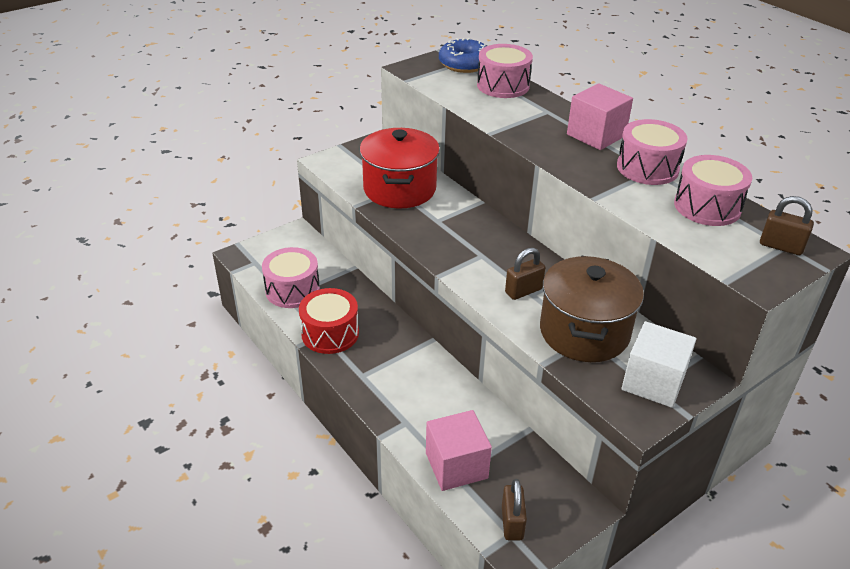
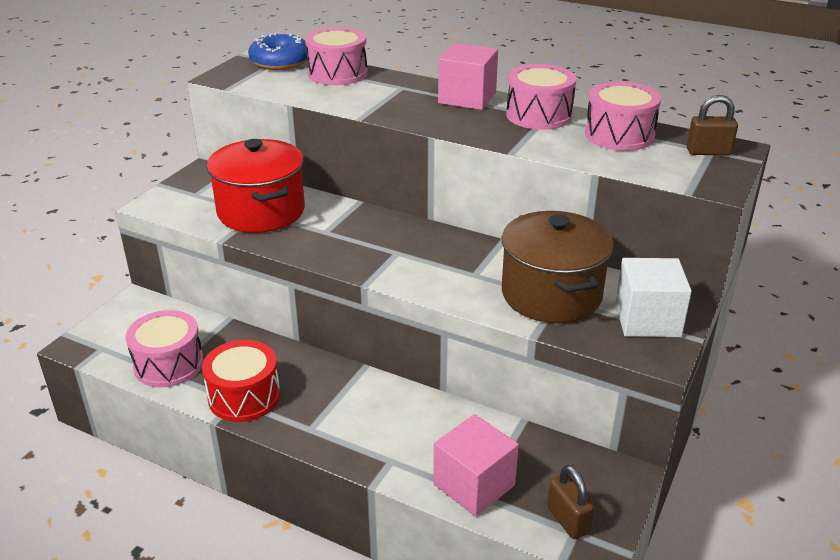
camera: 25 degrees left, 5 degrees down
brown padlock [505,248,545,300] -> none

